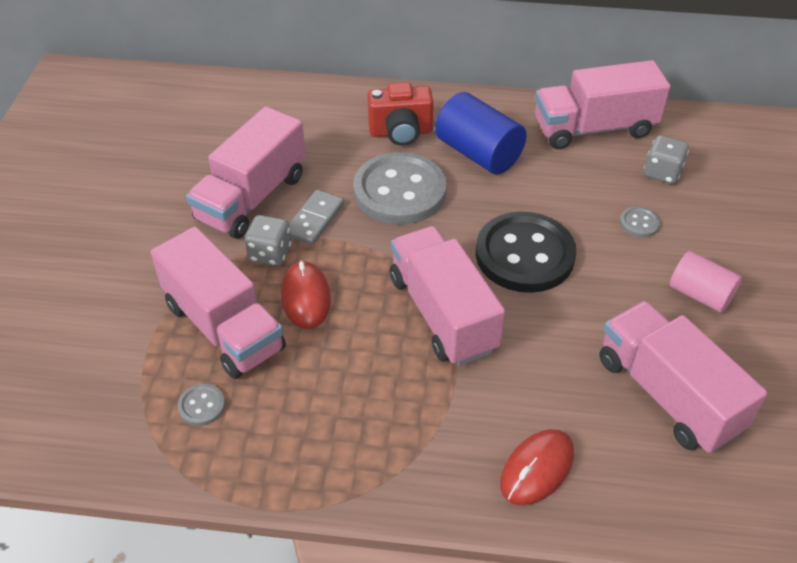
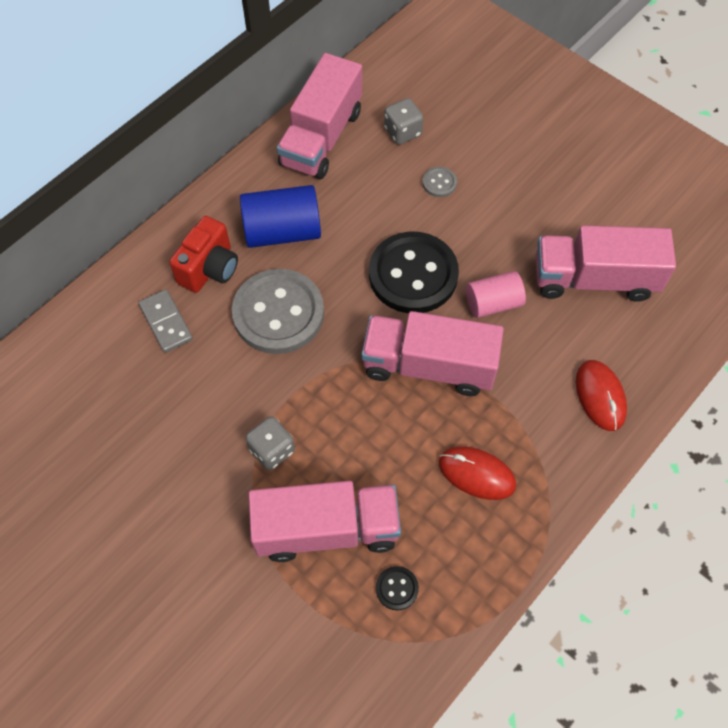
camera: 55 degrees left, 15 degrees up
grey button [178,384,225,426] -> black button [376,566,419,610]
pink truck [186,106,306,239] -> none
red mouse [281,260,331,329] -> red mouse moved to [439,446,516,500]
grey domino [289,190,344,245] -> grey domino moved to [139,289,193,353]
pink cylinder [670,251,742,313] -> pink cylinder moved to [466,271,526,318]

